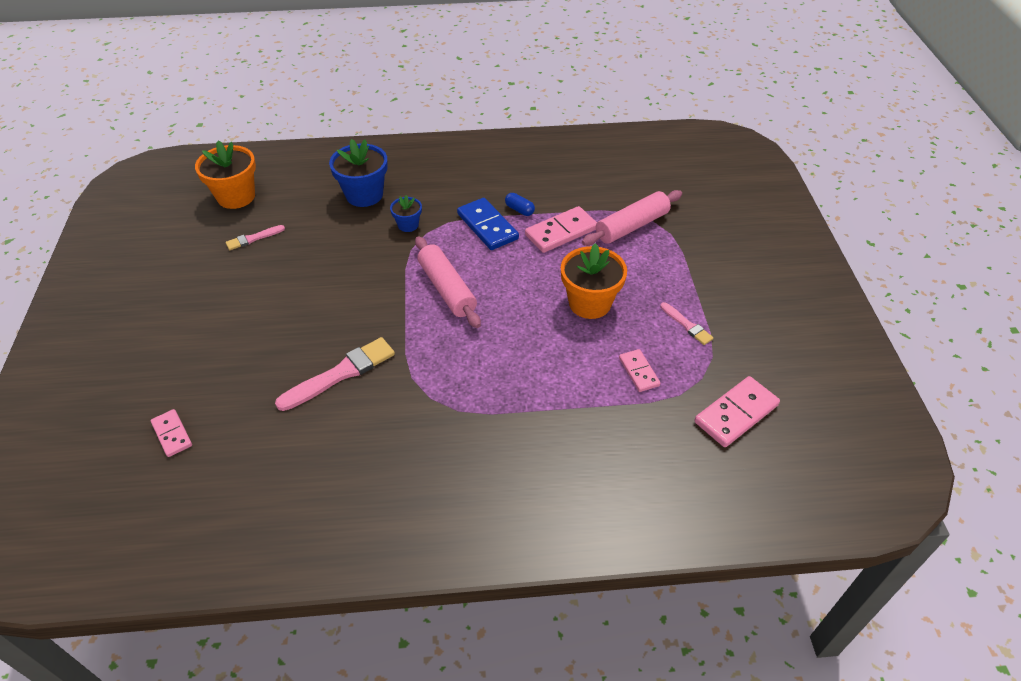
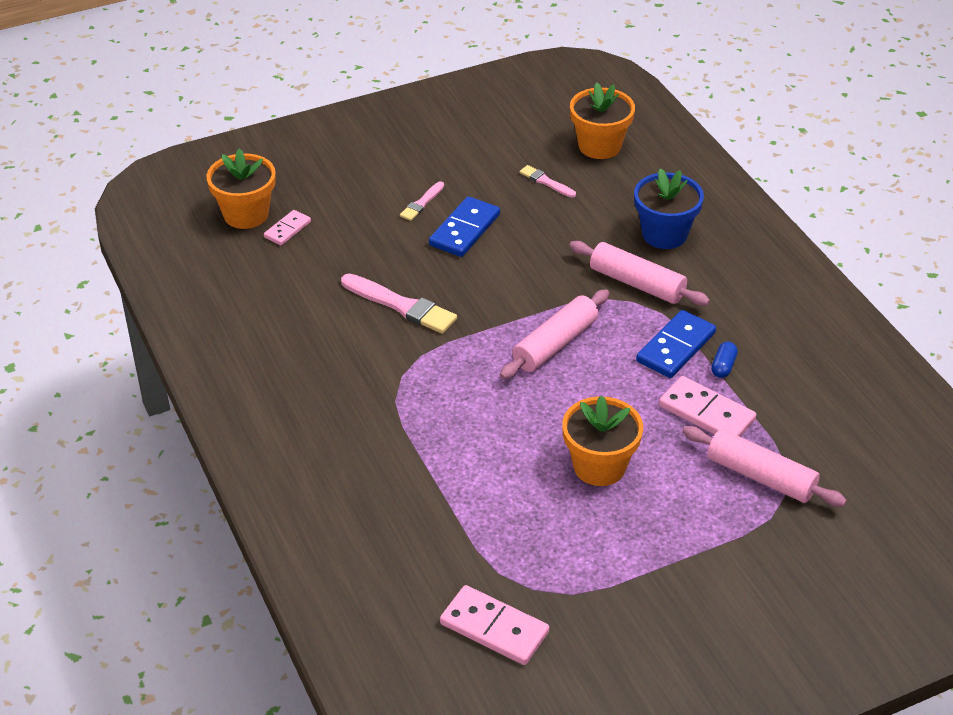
camera: 70 degrees right, 5 degrees down
blue flower pot [390,195,422,232] -> pink rolling pin [569,241,710,306]
pink domino [619,349,661,392] -> none
pink brush [660,302,713,345] -> pink brush moved to [400,182,444,221]
none -> orange flower pot [206,148,276,229]
none -> blue domino [429,196,500,257]

